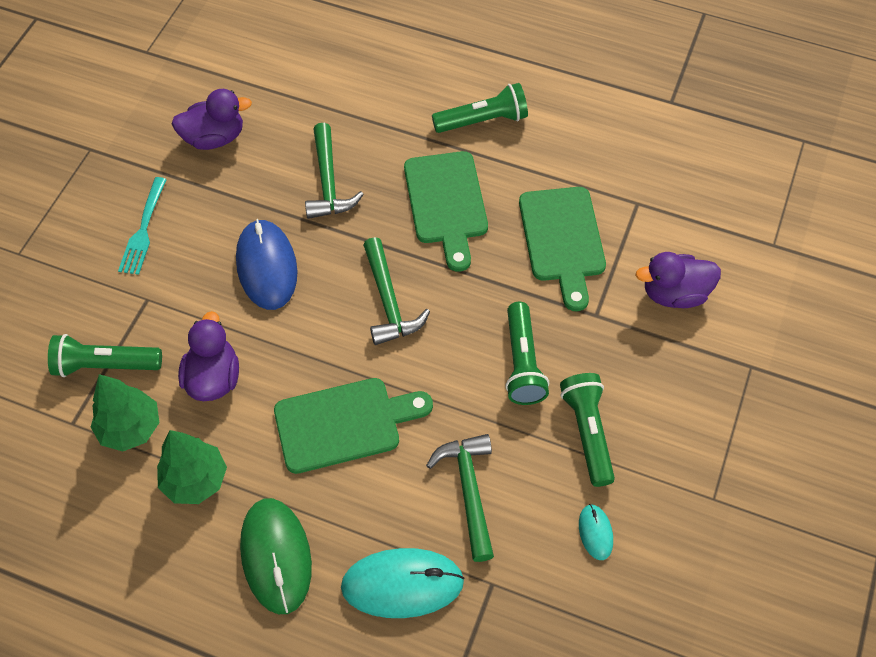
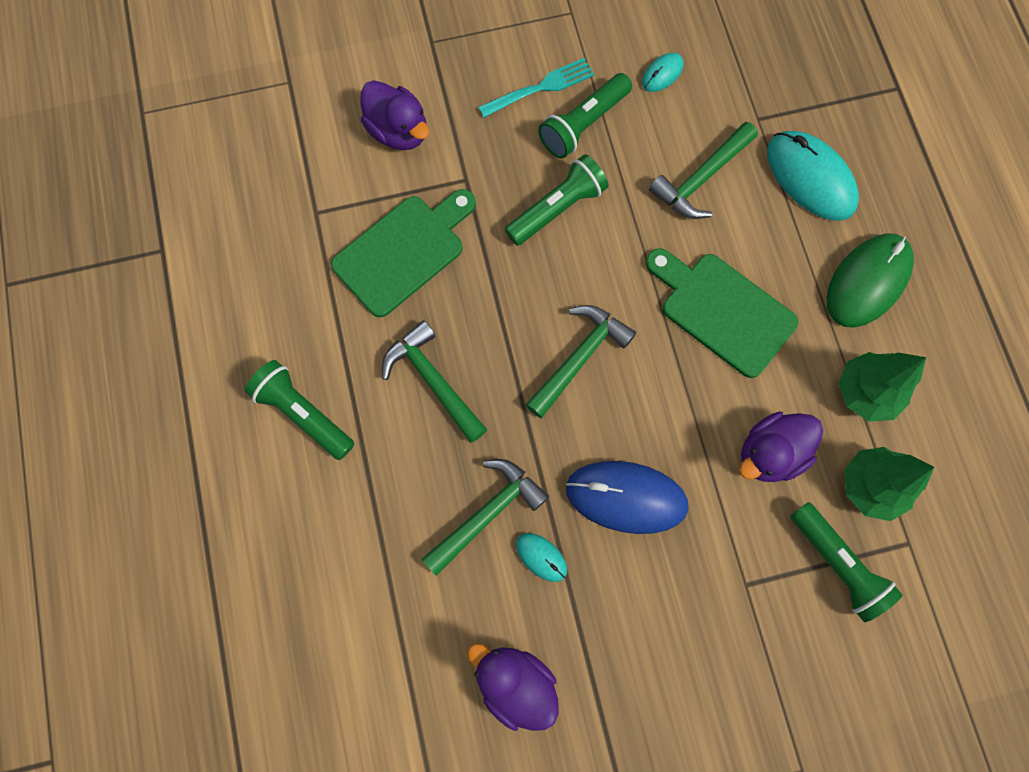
camera: 125 degrees left, 15 degrees up
turquoise fork [118,177,167,275] -> turquoise fork moved to [478,58,594,118]
blue mouse [236,219,297,310] -> blue mouse turned 60 degrees clockwise [566,461,689,534]
green cutting board [404,151,488,272] -> green hammer [382,320,487,443]
none -> turquoise mouse [516,533,567,582]

